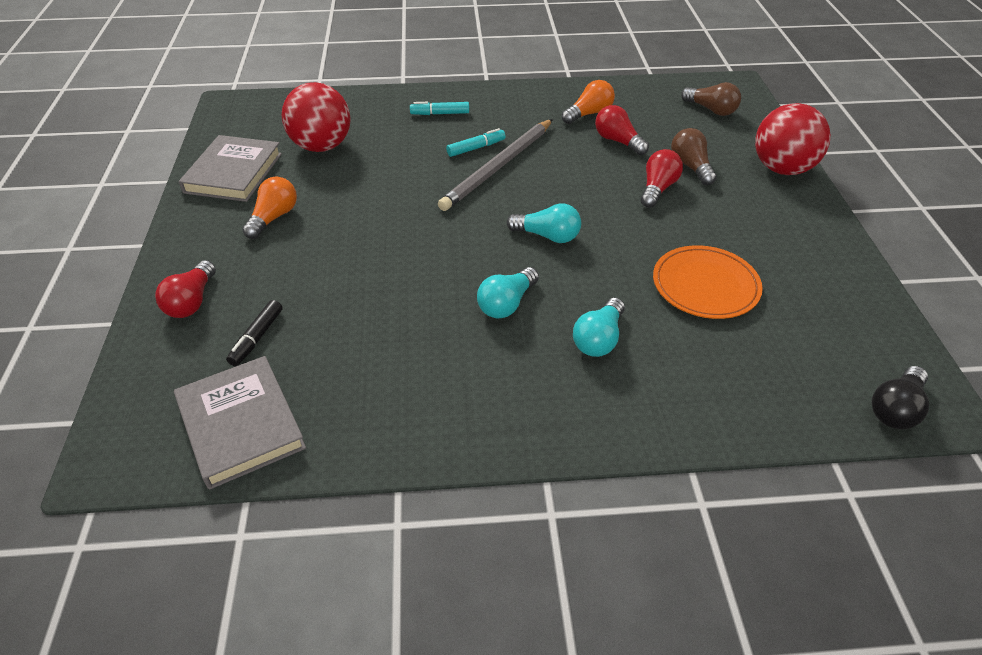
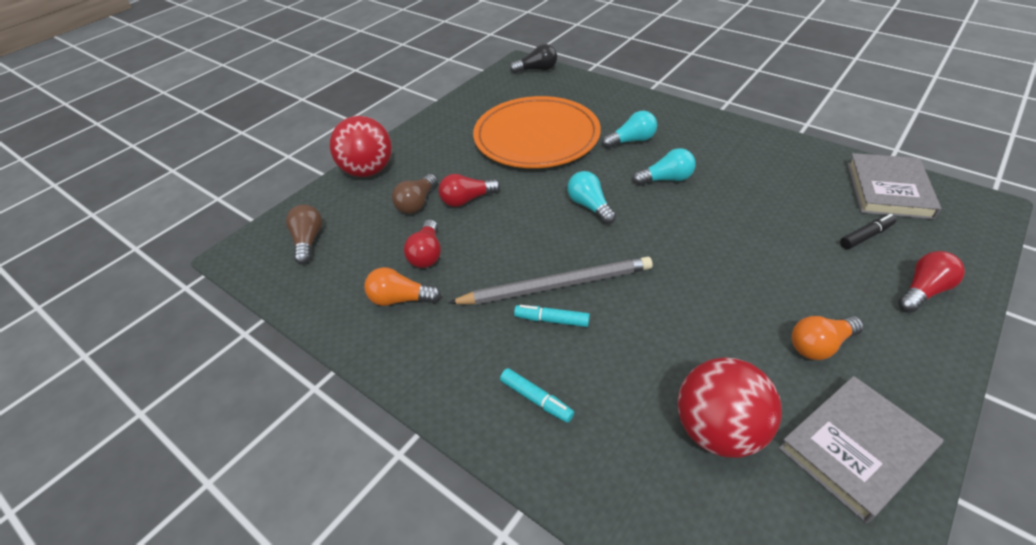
camera: 135 degrees left, 0 degrees up
orange plate [653,245,763,319] -> orange plate [473,96,601,168], size x1.72

